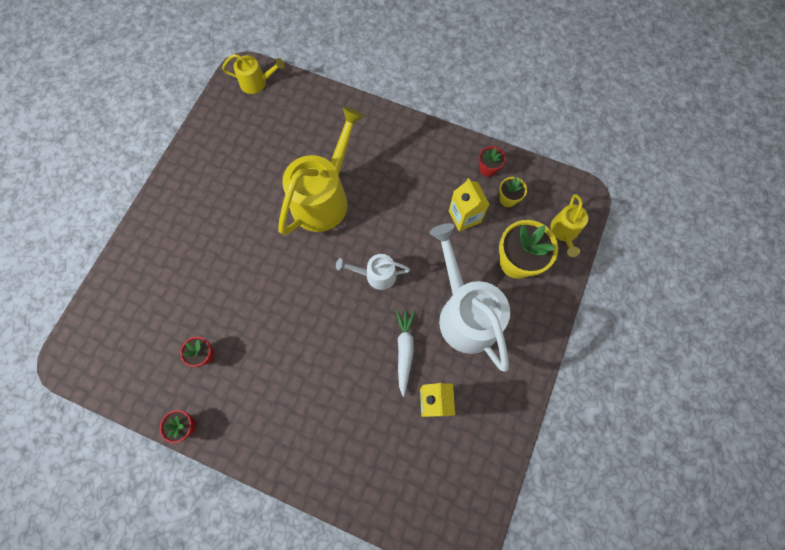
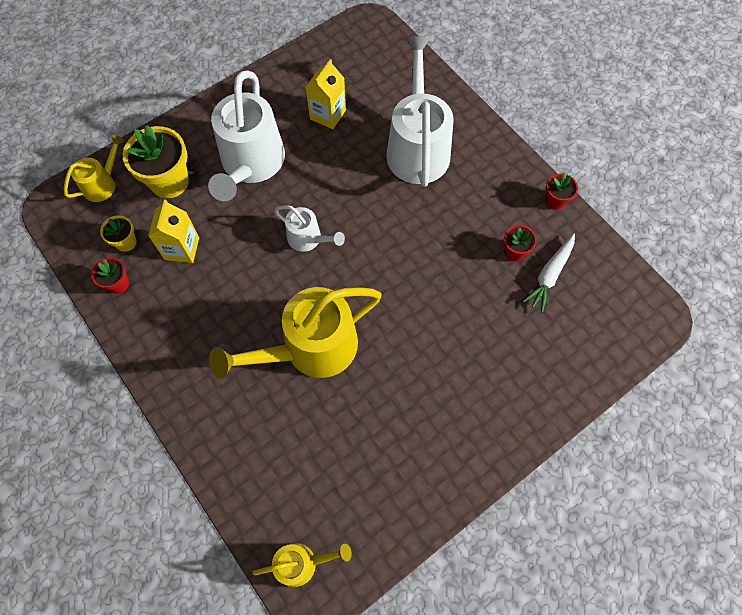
camera: 150 degrees left, 5 degrees down
yellow watering can [222,54,285,94] -> yellow watering can turned 135 degrees clockwise [252,543,352,587]
white carrot [396,310,415,397] -> white carrot moved to [523,233,575,312]
none -> white watering can [386,36,454,187]

